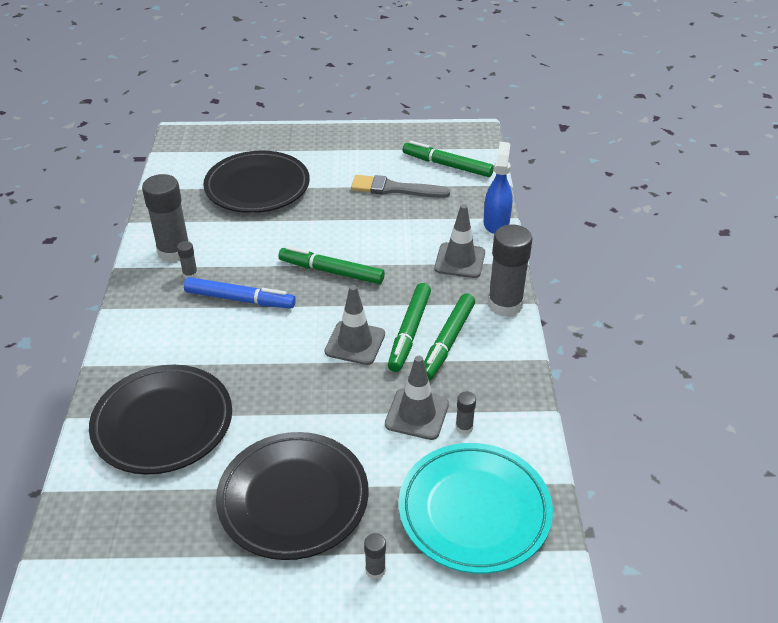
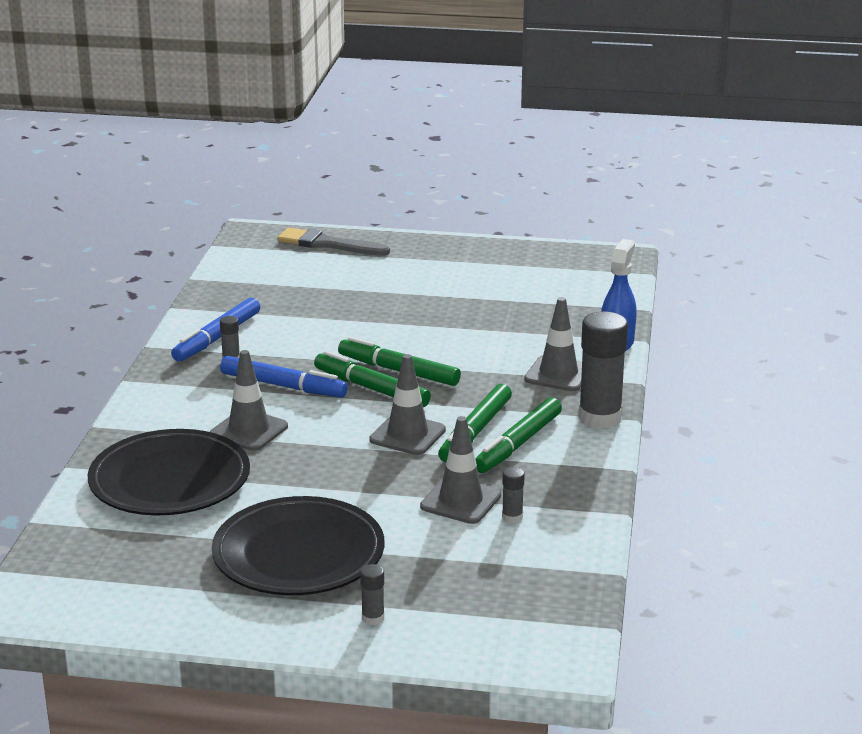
camera: 10 degrees right, 15 degrees down
grey glue stick [142,174,189,263] -> blue marker [171,298,260,362]
black plate [203,150,310,213] -> none
grey brush [351,175,450,198] -> grey brush moved to [277,228,390,256]
turquoise plate [399,443,553,574] -> none
green marker [403,141,494,177] -> green marker moved to [314,351,431,407]
none -> grey traffic cone [210,350,288,451]

